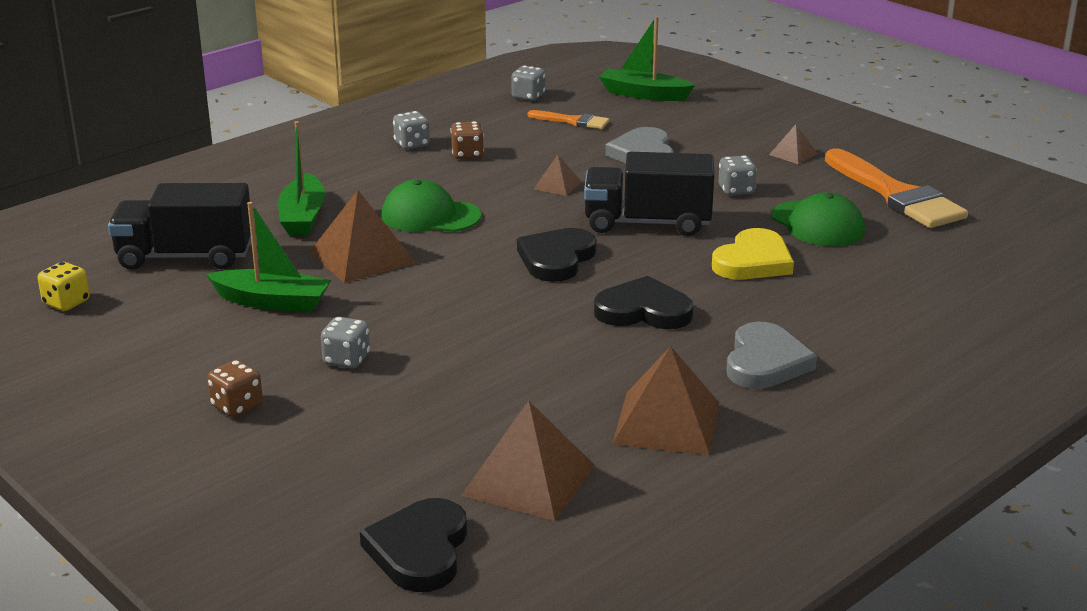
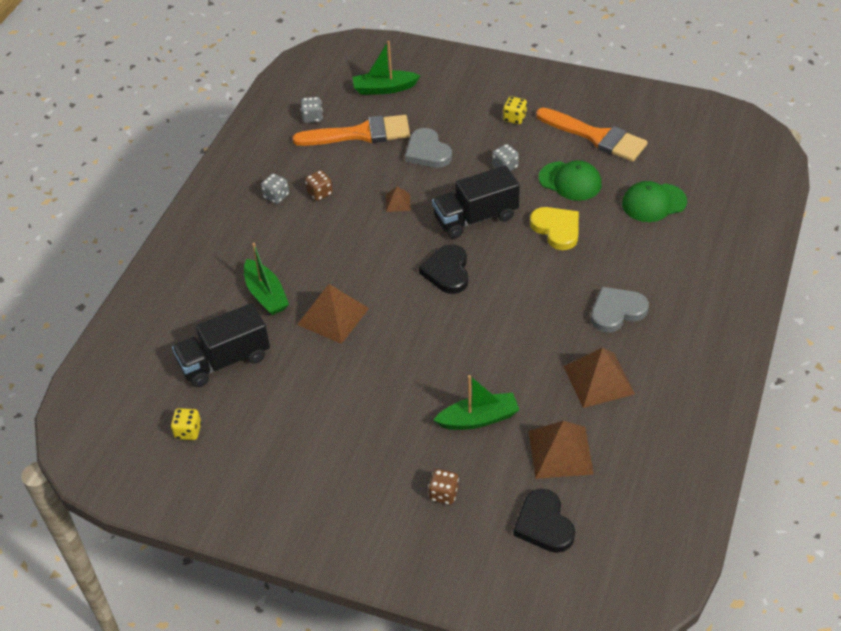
camera: 25 degrees left, 20 degrees up
green boat [206,202,331,312] -> green boat moved to [433,375,519,430]
brown dice [207,360,263,417] -> brown dice moved to [428,469,459,505]
grey dice [321,317,370,369] -> none
green cap [381,179,482,232] -> green cap moved to [622,181,687,222]
orange brush [528,110,609,129] -> orange brush [293,115,410,146], size x2.01
black heart [594,276,694,329] -> none
yellow heart [712,228,794,280] -> yellow heart turned 45 degrees counterclockwise [530,207,579,250]
grey heart [727,322,817,389] -> grey heart turned 105 degrees counterclockwise [591,287,649,333]
brown pyramid [769,124,818,164] -> yellow dice [503,96,527,124]

